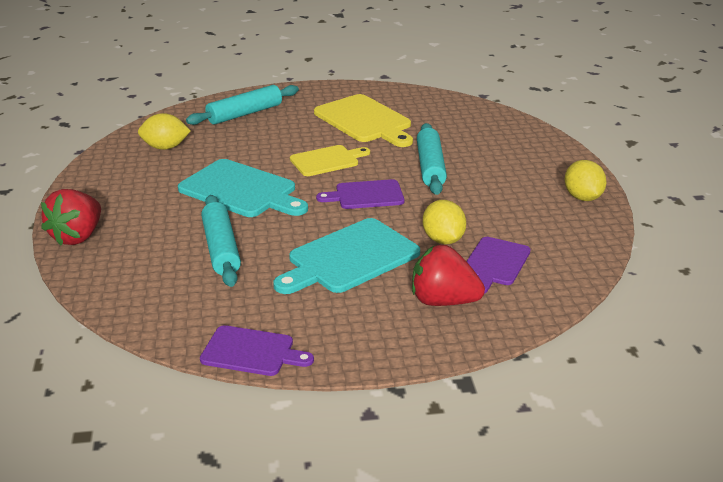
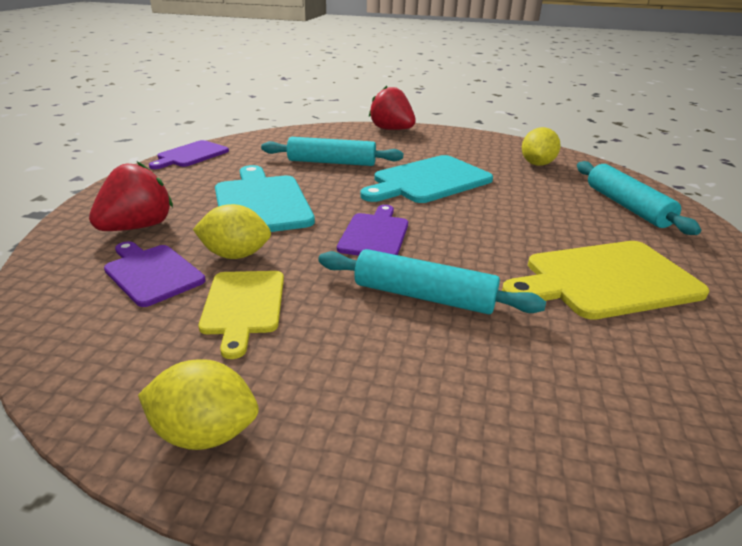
camera: 110 degrees right, 0 degrees up
yellow cutting board [290,145,370,176] -> yellow cutting board moved to [199,271,284,359]

